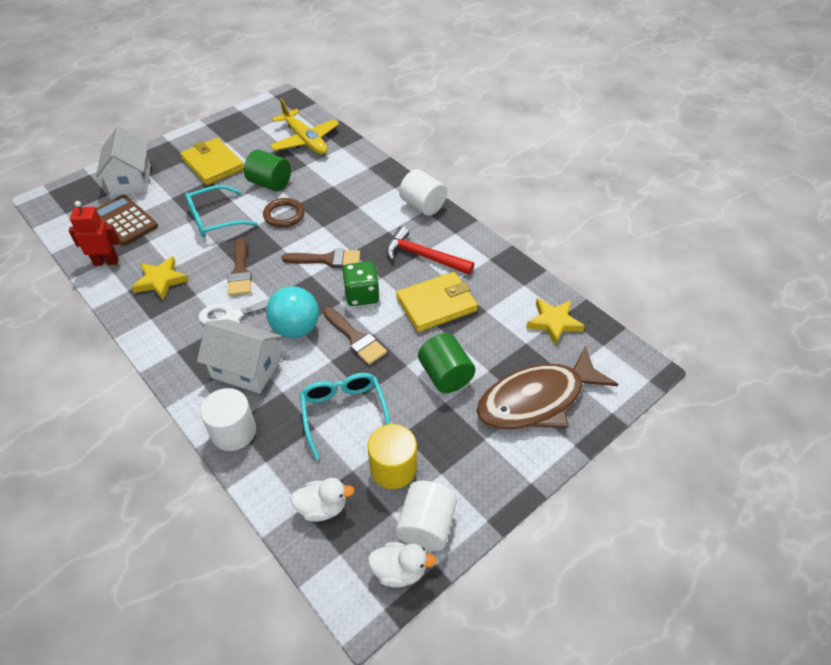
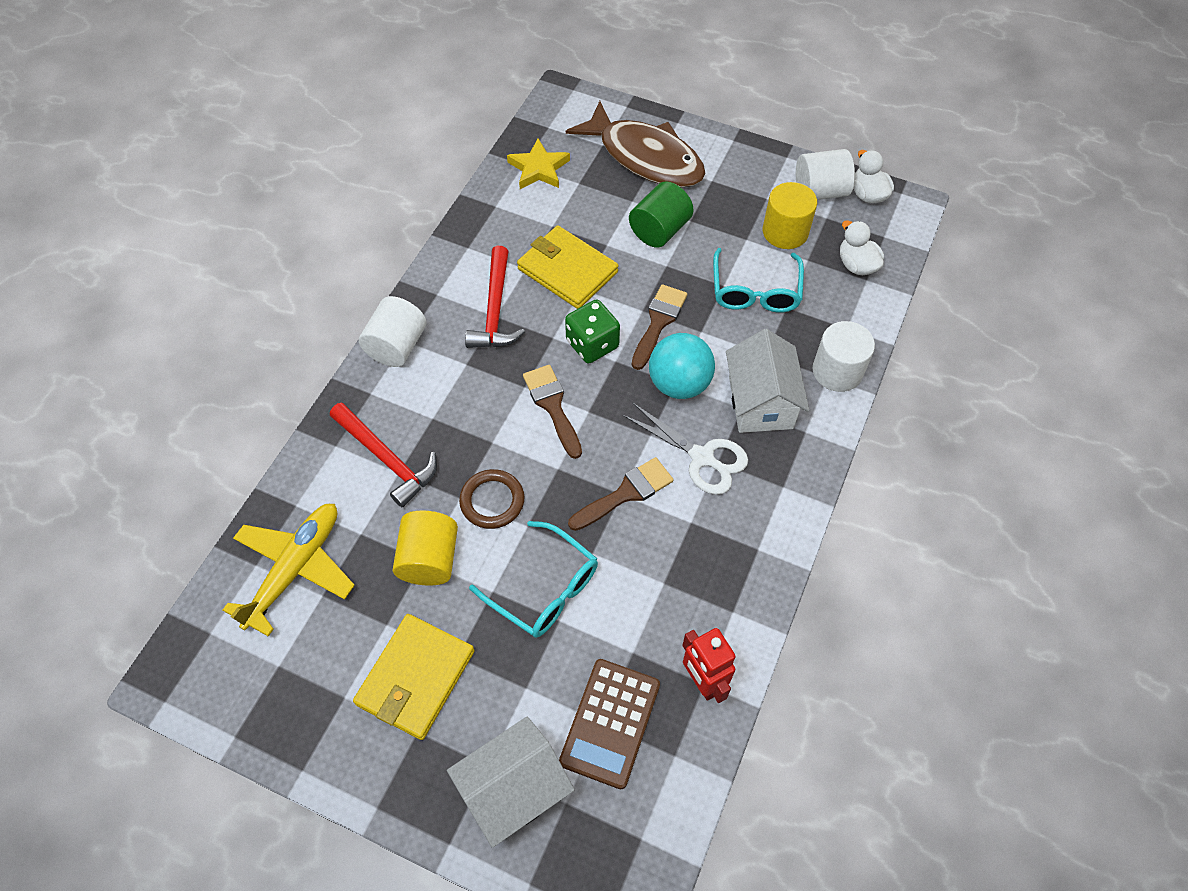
camera: 115 degrees left, 10 degrees up
yellow star [131,256,189,300] -> none
green cylinder [244,149,291,192] -> yellow cylinder [393,510,458,586]
turquoise glasses [300,373,390,460] -> turquoise glasses turned 45 degrees counterclockwise [713,248,804,313]
none -> red hammer [330,402,437,507]

